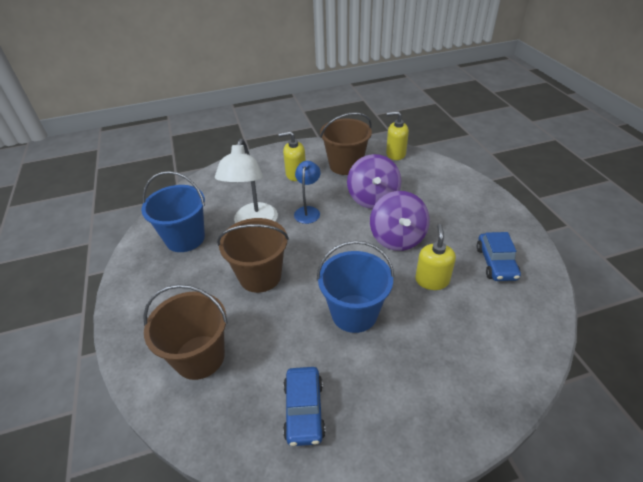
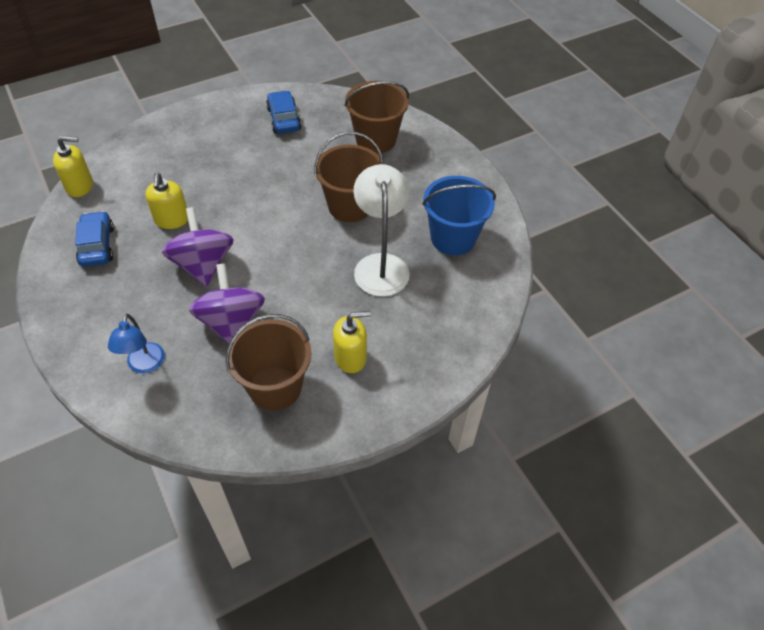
camera: 165 degrees right, 10 degrees up
blue lamp [294,161,321,224] -> blue lamp moved to [108,314,165,374]
blue bucket [317,241,394,333] -> none
yellow soap dispenser [386,111,409,160] -> yellow soap dispenser moved to [53,136,93,197]

